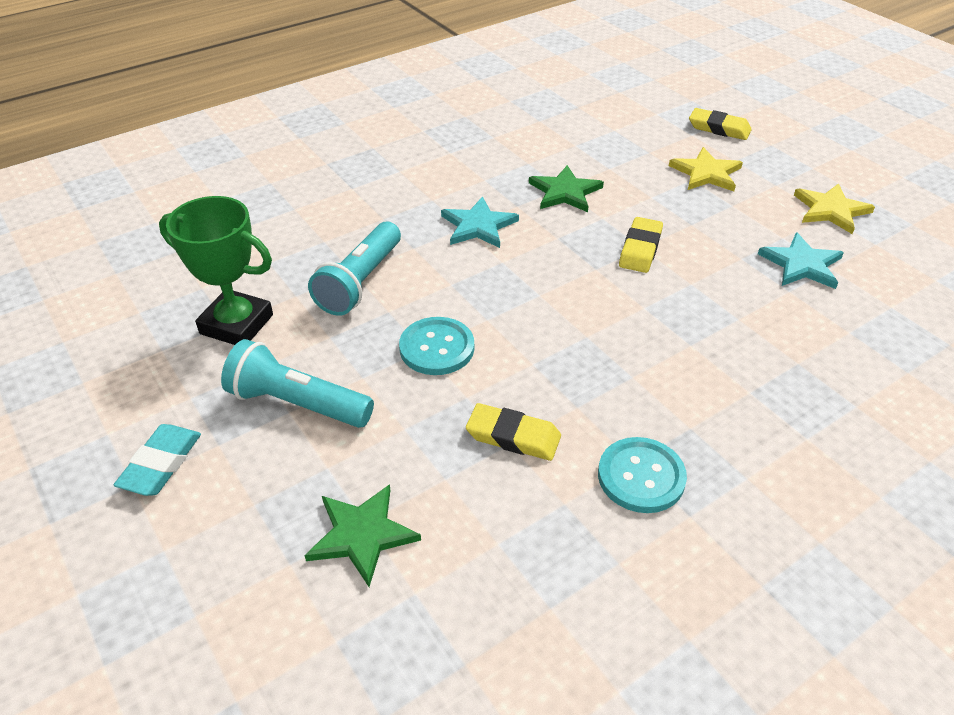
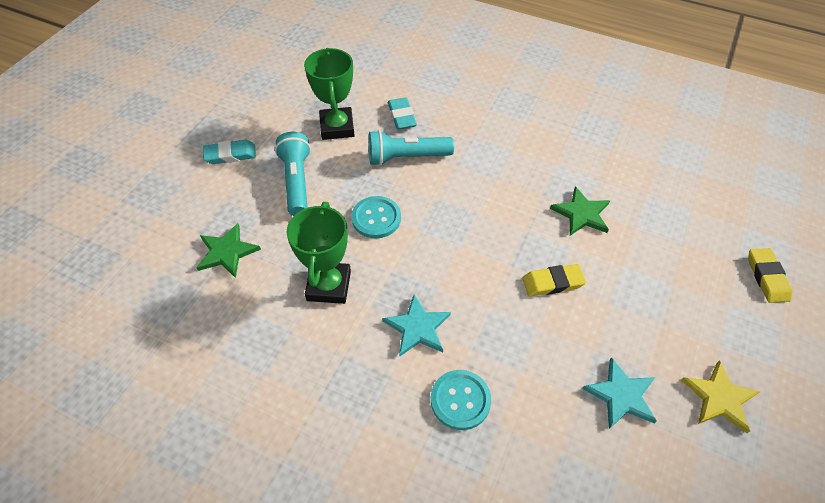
camera: 60 degrees right, 10 degrees up
turquoise star [441,196,519,248] -> turquoise star moved to [382,294,451,357]
yellow eraser [466,403,561,461] -> green trophy [286,202,351,304]
turquoise button [598,437,687,513] -> turquoise button moved to [431,370,491,430]
yellow star [669,147,743,192] -> none
none -> turquoise eraser [388,97,417,130]

